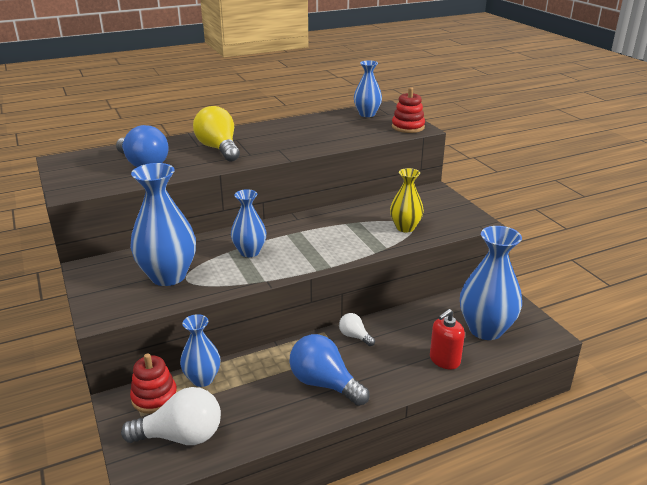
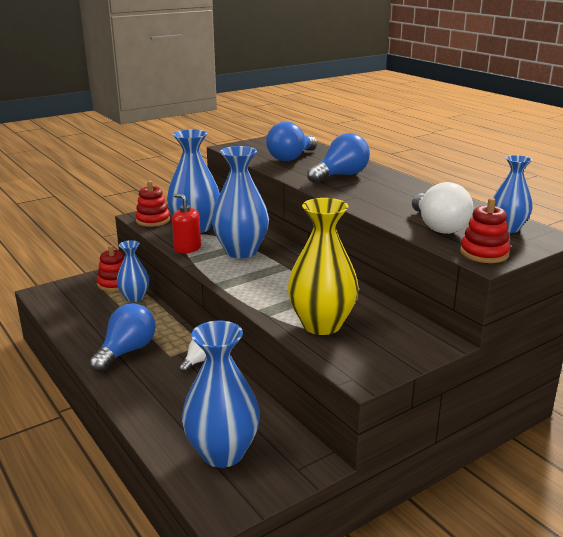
camera: 80 degrees right, 5 degrees down
white light bulb [121,387,221,445] -> white light bulb moved to [412,182,473,234]
yellow light bulb [193,106,240,161] -> blue light bulb [307,133,370,183]
blue vase [231,189,266,257] -> blue vase [212,146,269,258], size x1.68
yellow vase [390,168,424,232] -> yellow vase [288,198,359,335], size x1.68
red soap dispenser [430,309,465,369] -> red soap dispenser moved to [172,194,201,254]
none -> red stacking toy [135,181,170,227]

